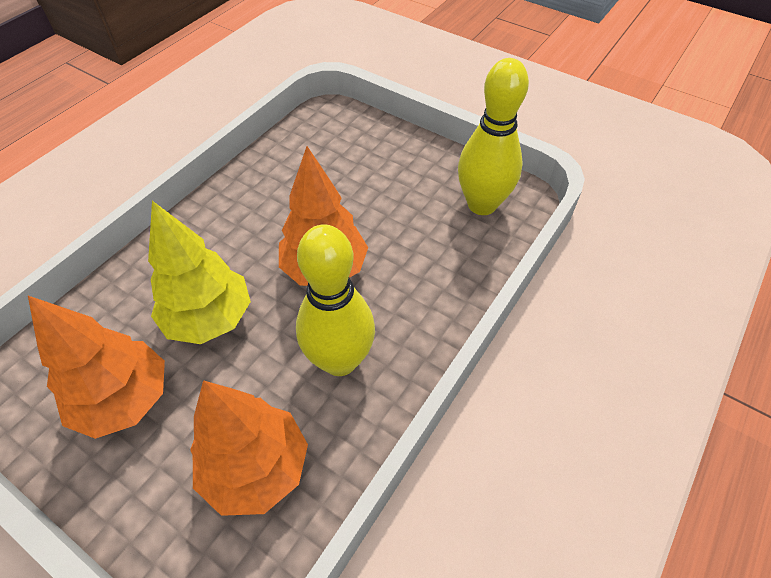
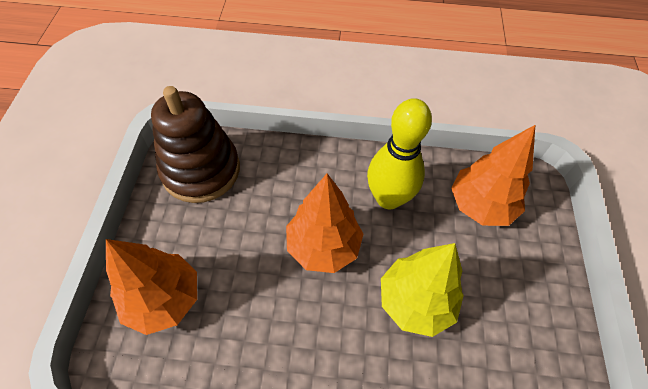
camera: 120 degrees left, 5 degrees up
orange tree [28,296,165,439] -> orange tree moved to [106,239,197,335]
yellow bowling pin [458,58,529,215] -> brown stacking toy [151,86,240,203]

